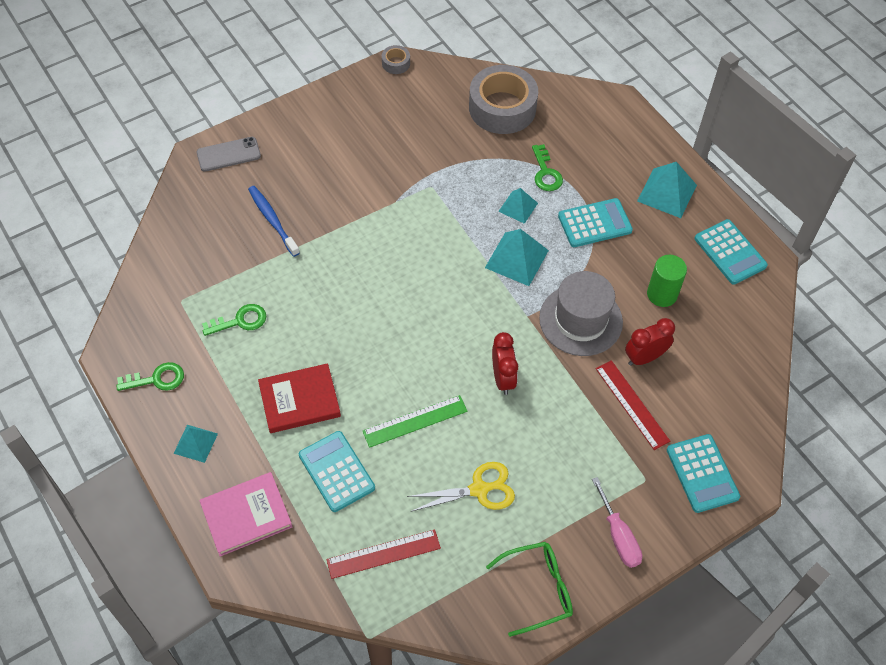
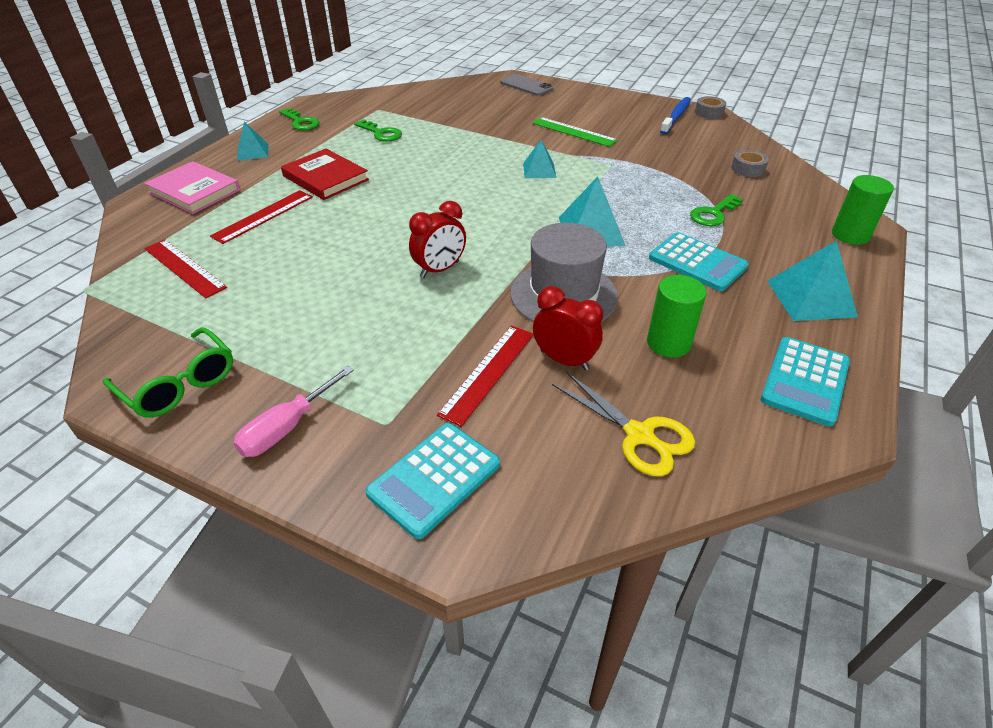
camera: 60 degrees right, 15 degrees down
blue toothbrush [248,186,300,257] -> blue toothbrush moved to [660,97,691,134]
turquoise calculator [299,431,375,512] -> red ruler [210,190,313,244]
green ruler [363,395,468,448] -> green ruler moved to [532,117,618,147]
yellow scissors [407,462,515,512] -> yellow scissors moved to [552,372,695,477]
grey tape [469,65,538,134] -> grey tape [731,150,769,177], size x0.43
turquoise pyramid [498,188,538,224] -> turquoise pyramid moved to [523,140,556,178]
none -> green cylinder [832,175,894,245]

